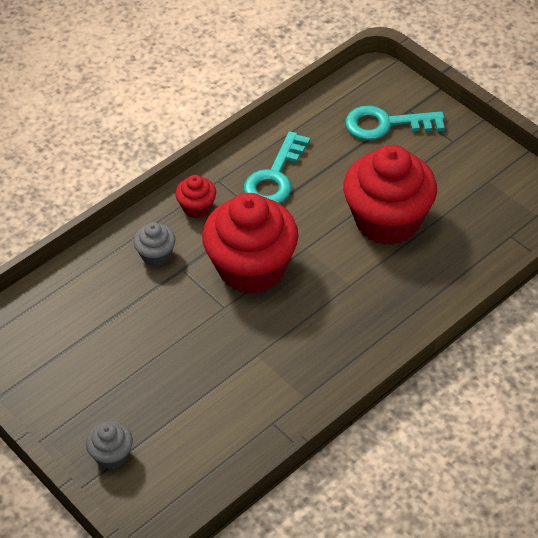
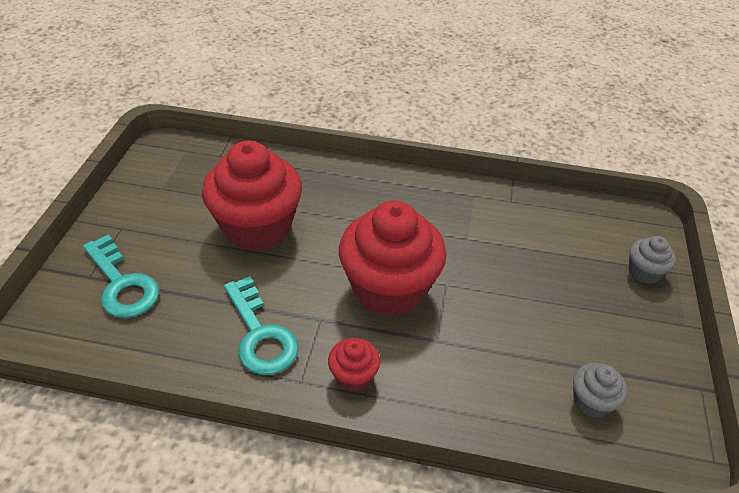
camera: 130 degrees left, 5 degrees down
grey cupcake [134,222,176,266] -> grey cupcake moved to [573,363,628,418]
turquoise key [244,131,310,203] -> turquoise key turned 75 degrees clockwise [224,276,299,375]

